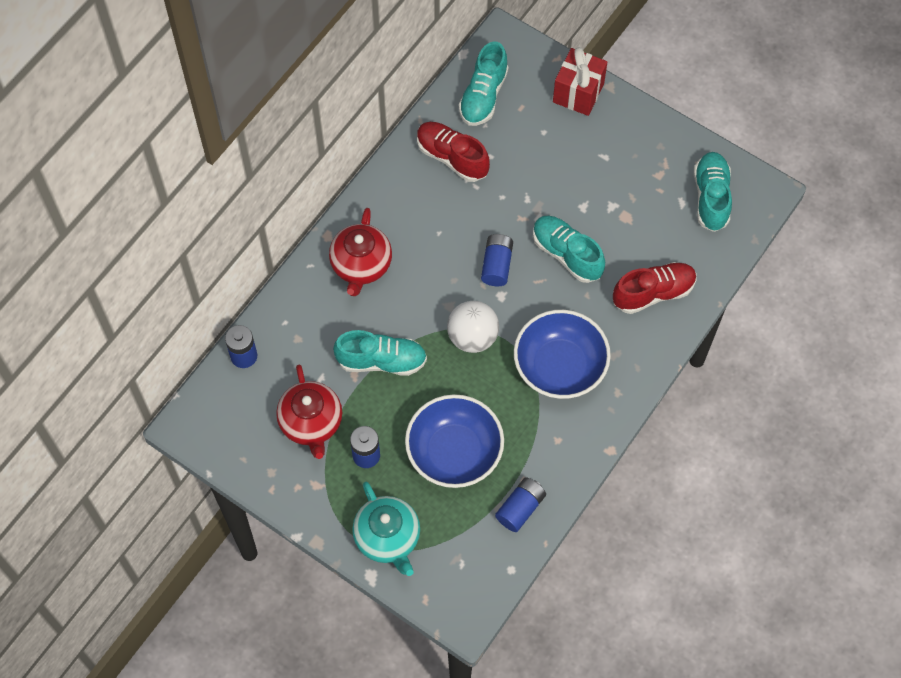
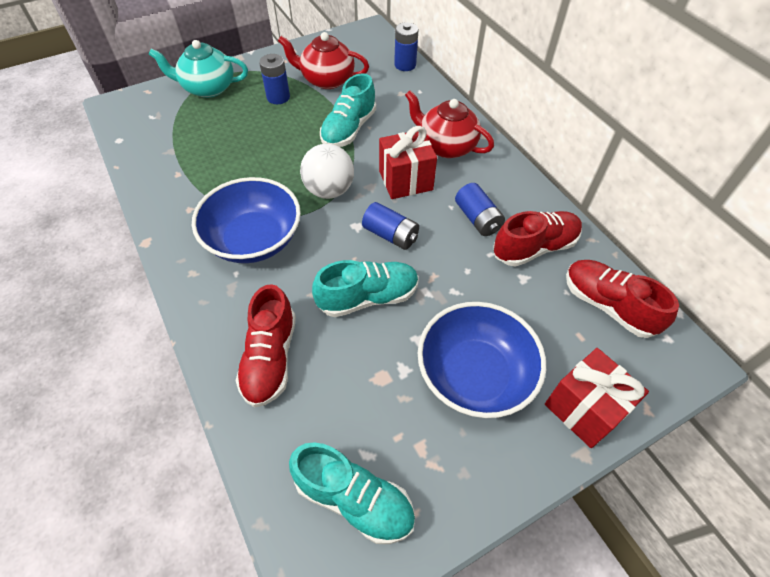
camera: 115 degrees right, 10 degrees down
blue bowl [405,394,504,488] -> blue bowl moved to [418,302,546,418]
turquoise shoe [459,41,509,126] -> red shoe [566,260,679,338]
blue battery [495,477,546,532] -> blue battery moved to [455,183,505,236]
none -> red gift [379,126,437,199]

